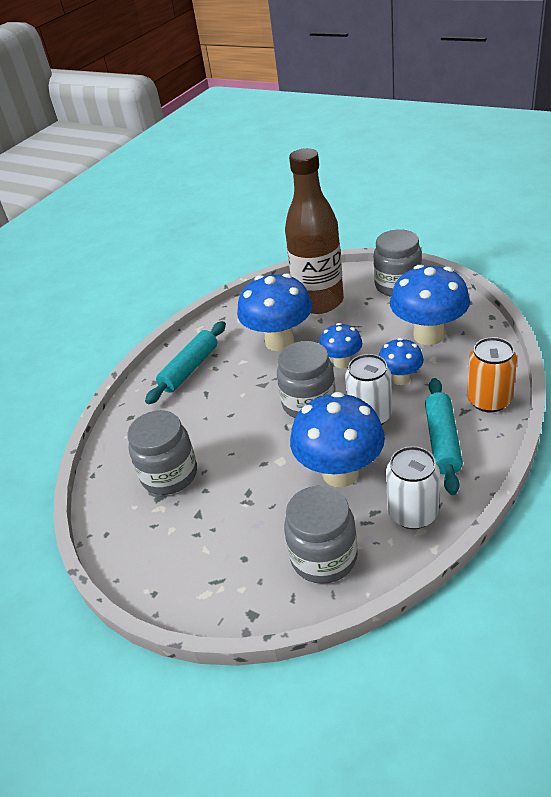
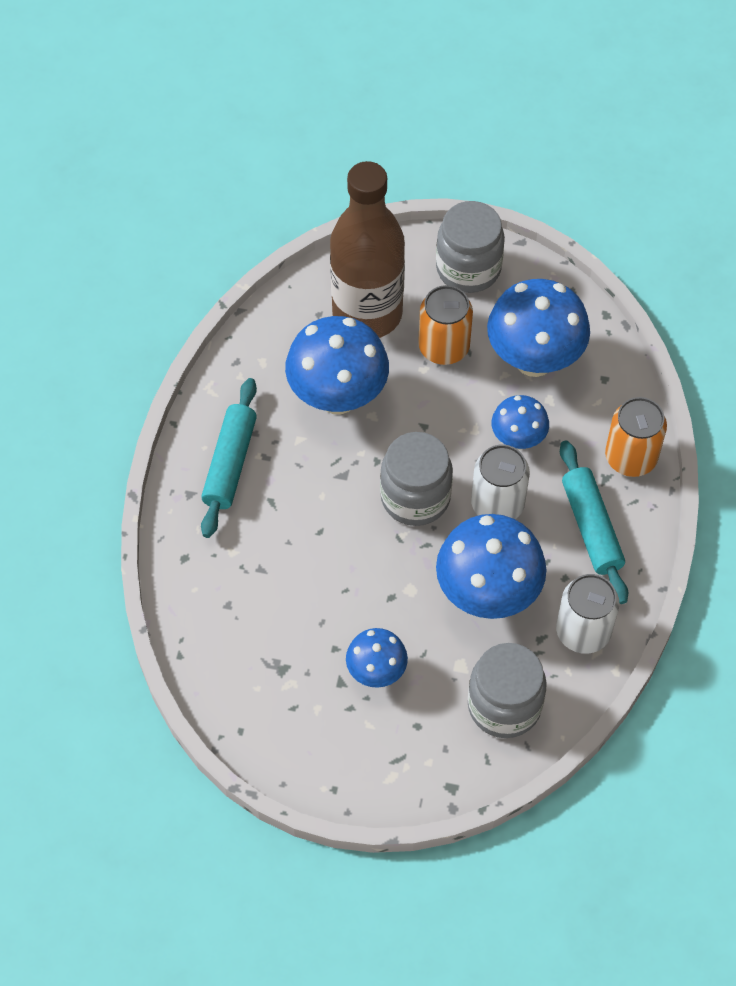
camera: 25 degrees left, 20 degrees up
grey jar [127,410,197,495] -> none
blue mushroom [319,323,362,368] -> blue mushroom moved to [346,628,408,688]
none -> orange can [418,285,473,365]

